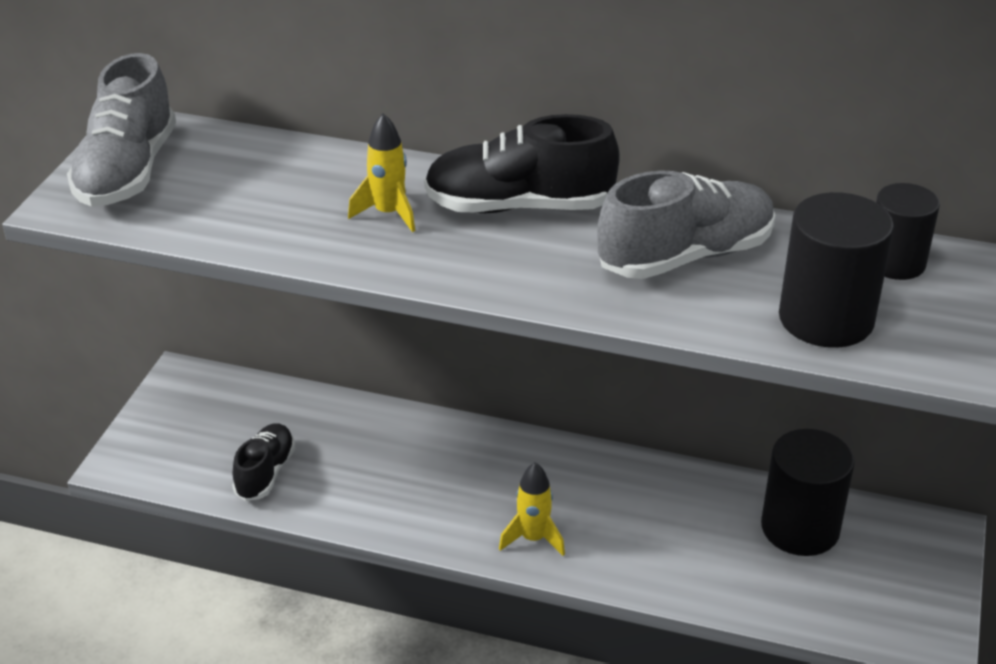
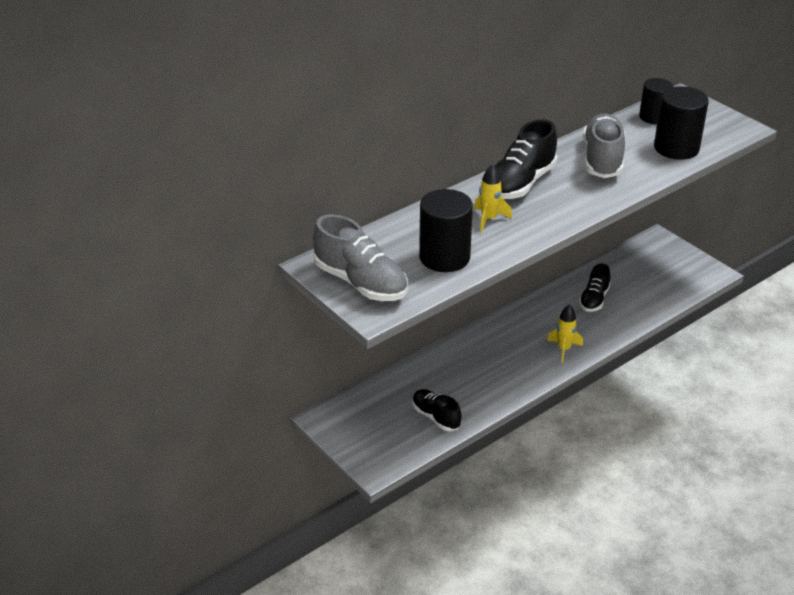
camera: 55 degrees left, 0 degrees up
black cylinder [761,429,855,556] -> black cylinder moved to [419,189,473,272]
none -> black shoe [579,264,610,312]

